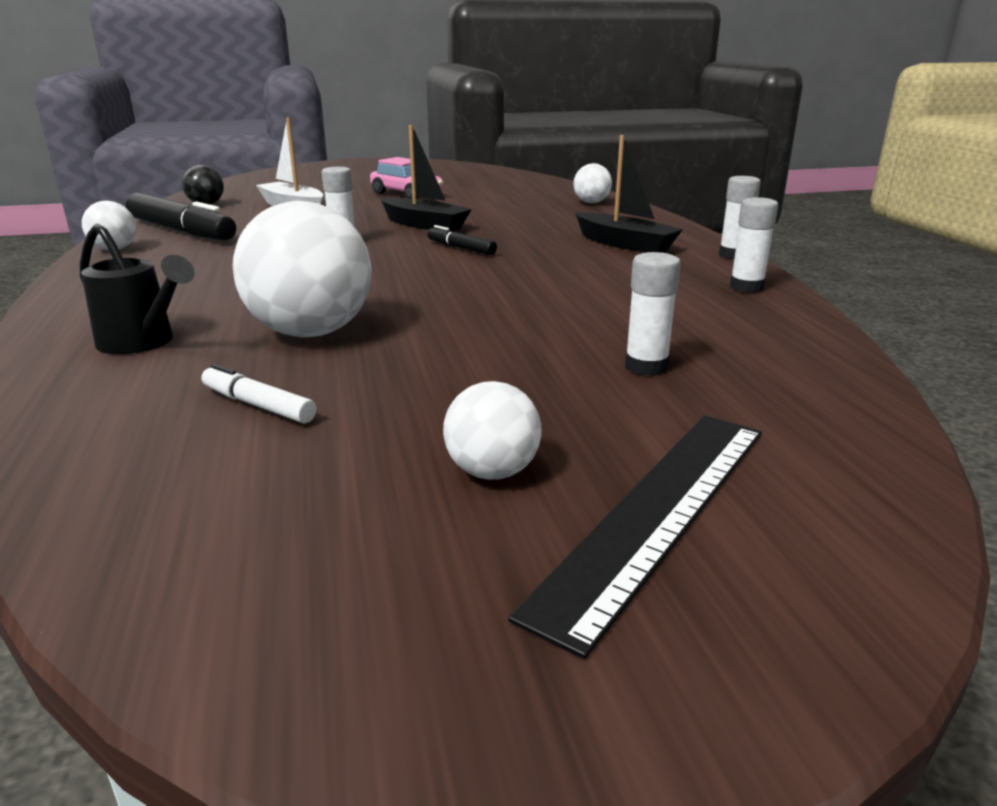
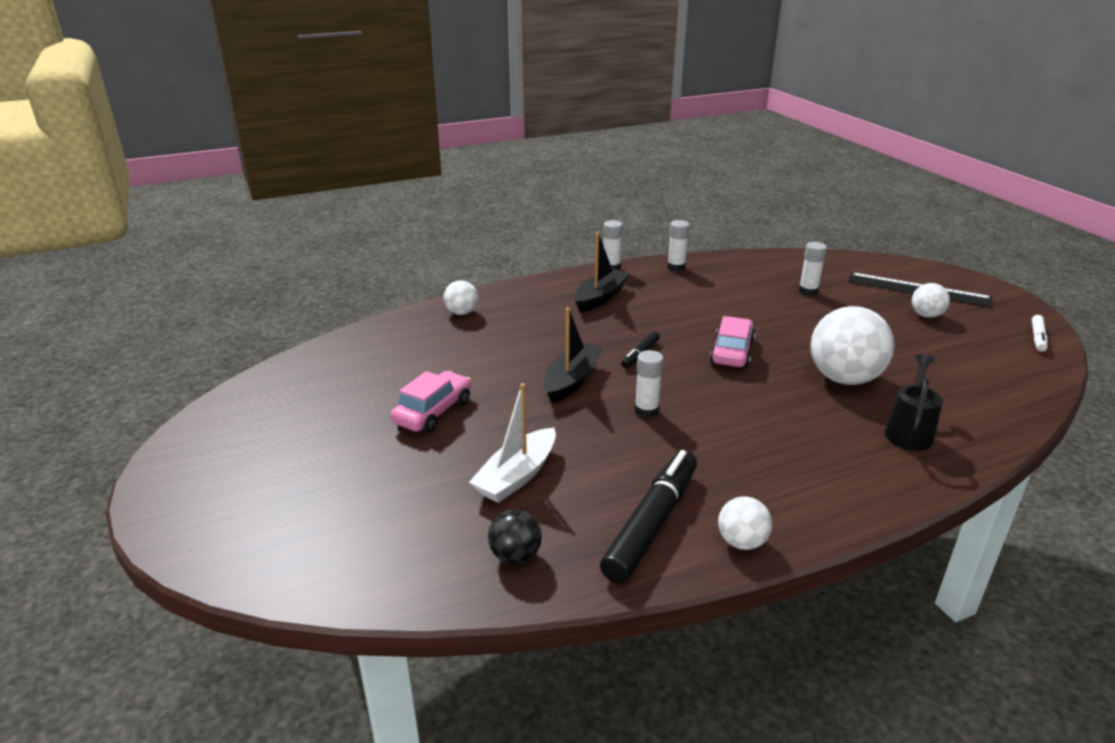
camera: 100 degrees left, 5 degrees up
white marker [201,364,316,423] -> white marker moved to [1032,315,1048,352]
none -> pink car [710,316,755,368]

